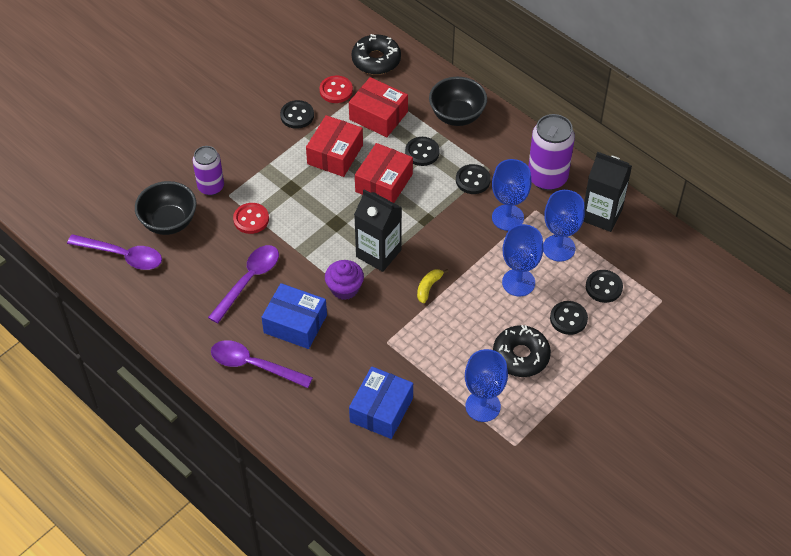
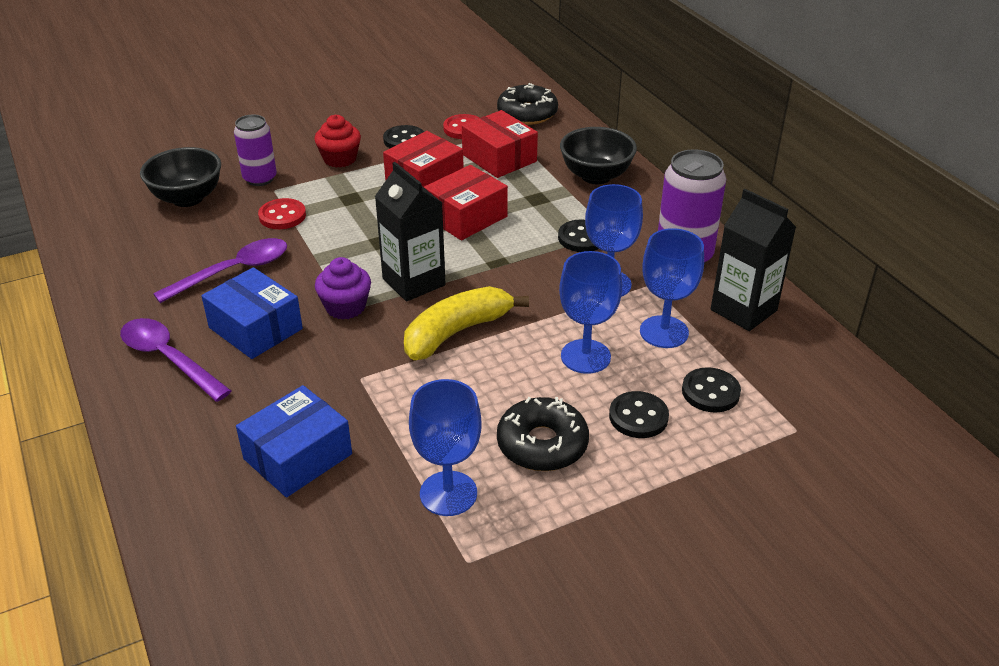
camera: 20 degrees right, 15 degrees down
purple spoon [67,234,162,270] -> none
black button [405,137,440,166] -> none
yellow banana [417,269,448,303] -> yellow banana [404,286,529,360], size x2.09
none -> red cupcake [314,115,361,168]

